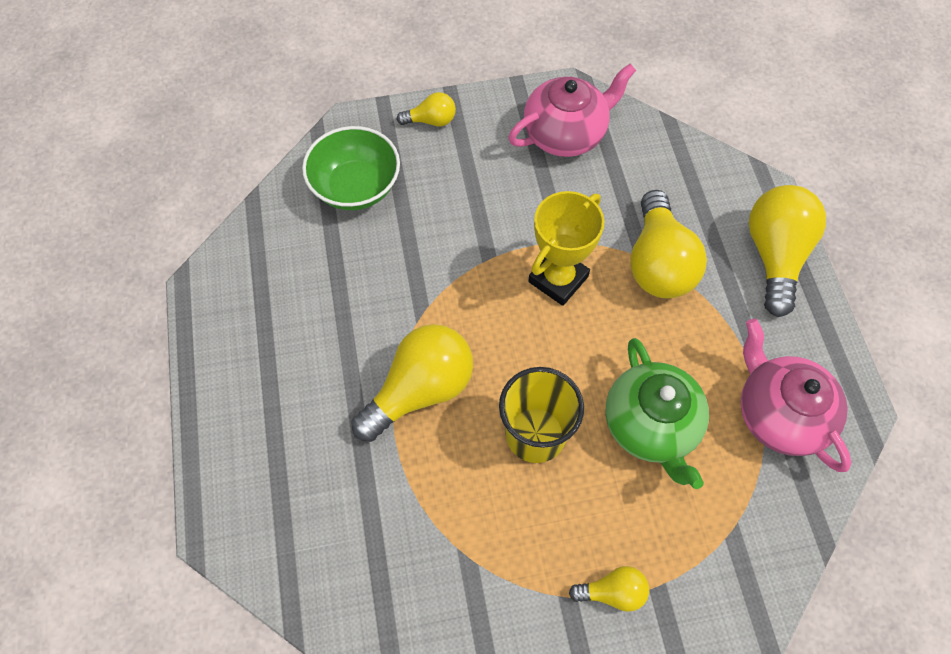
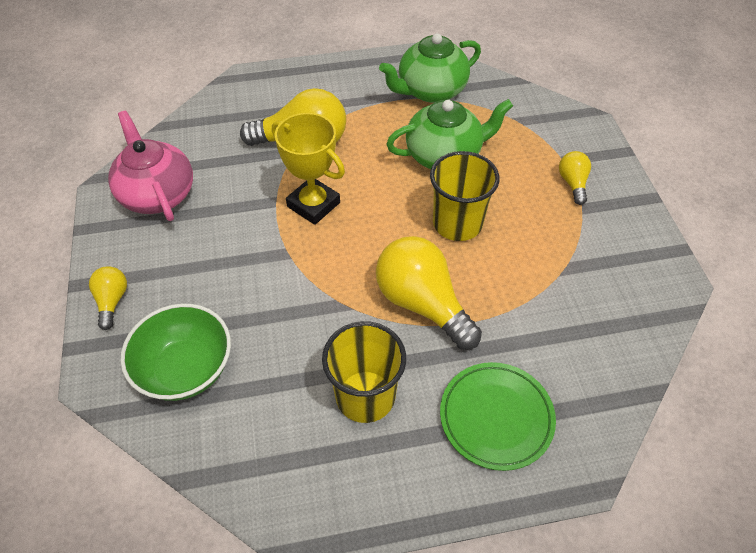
camera: 90 degrees left, 10 degrees down
pink teapot [741,319,851,472] -> green teapot [379,33,481,103]
yellow light bulb [749,185,826,317] -> none
none -> yellow cup [322,321,406,423]
none -> green plate [440,362,556,471]

